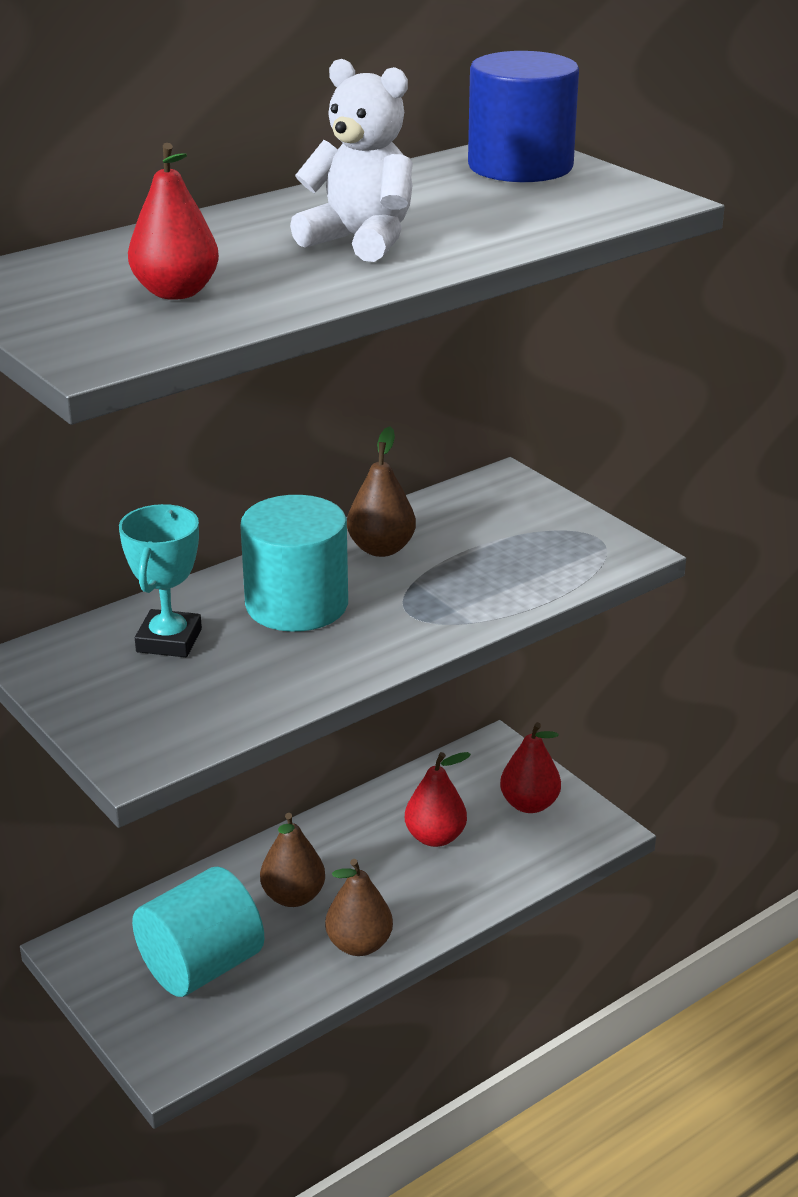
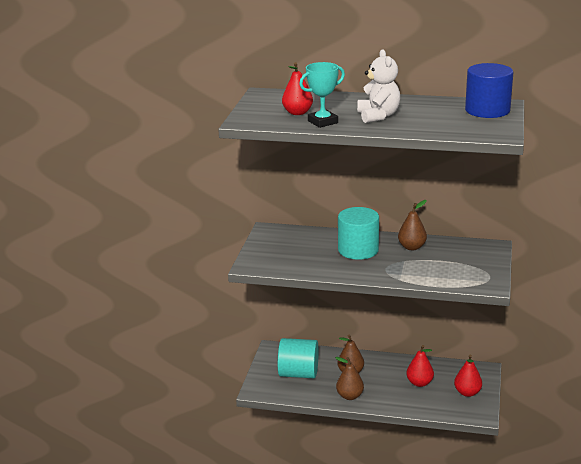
camera: 50 degrees right, 5 degrees down
turquoise trophy [119,504,202,657] -> turquoise trophy moved to [299,62,345,128]

